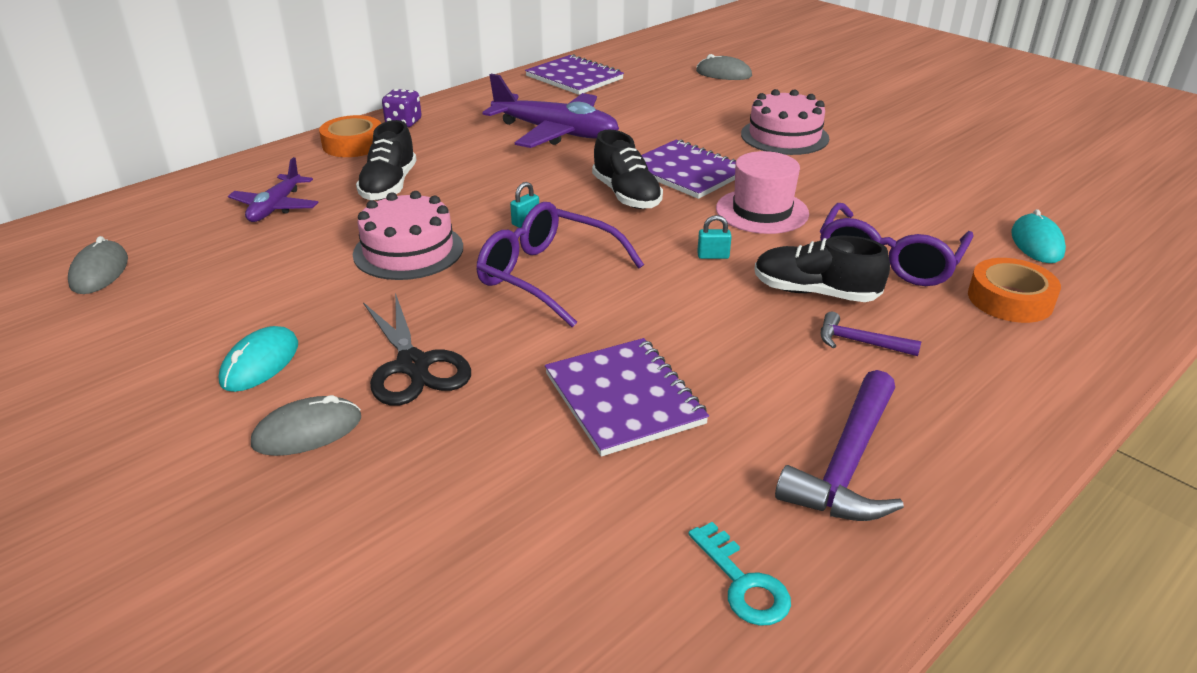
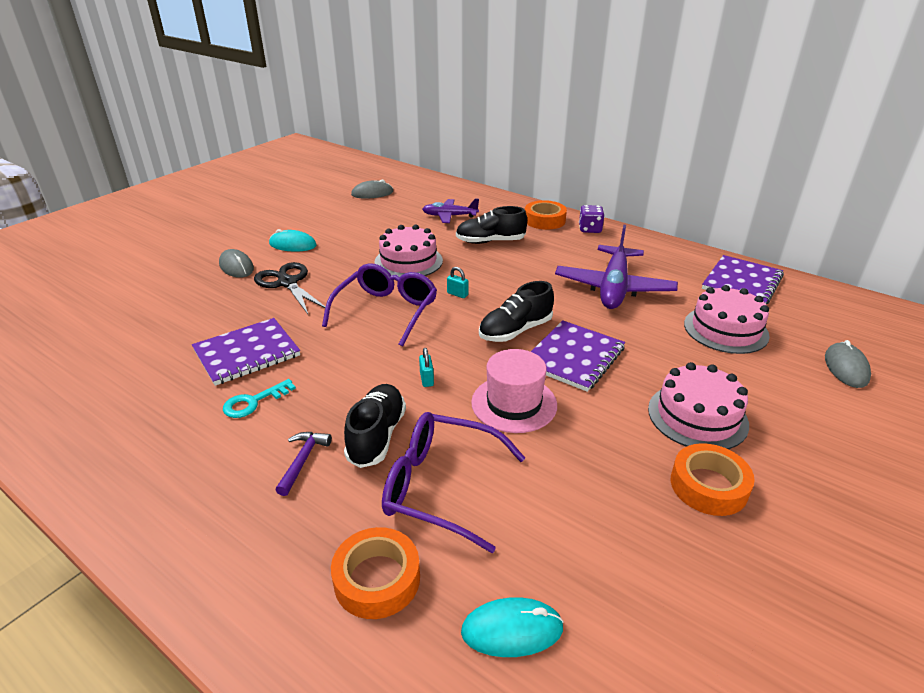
camera: 80 degrees right, 0 degrees up
black scissors [363,293,471,406] -> black scissors turned 90 degrees clockwise [254,262,326,316]
turquoise key [688,522,791,626] -> turquoise key moved to [223,379,296,418]
purple hammer [775,370,904,521] -> none
none -> orange tape [671,443,755,516]
none -> pink cake [684,285,770,354]

